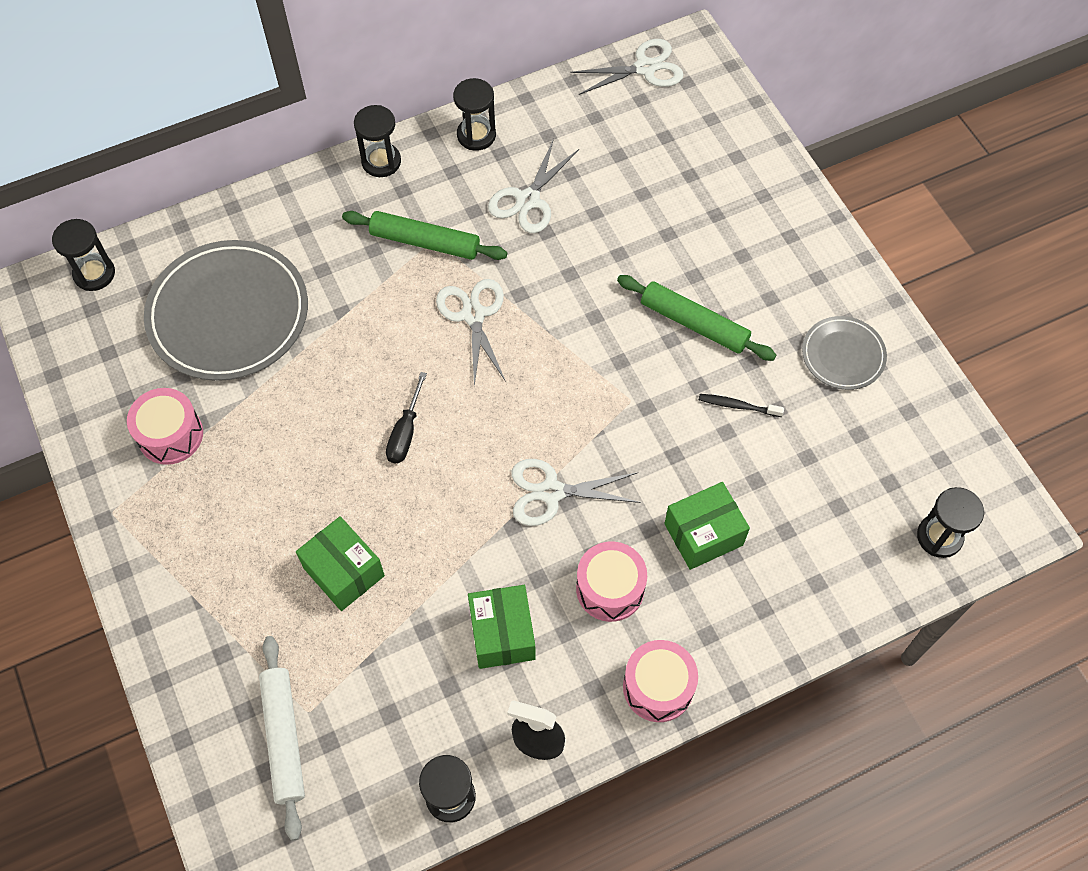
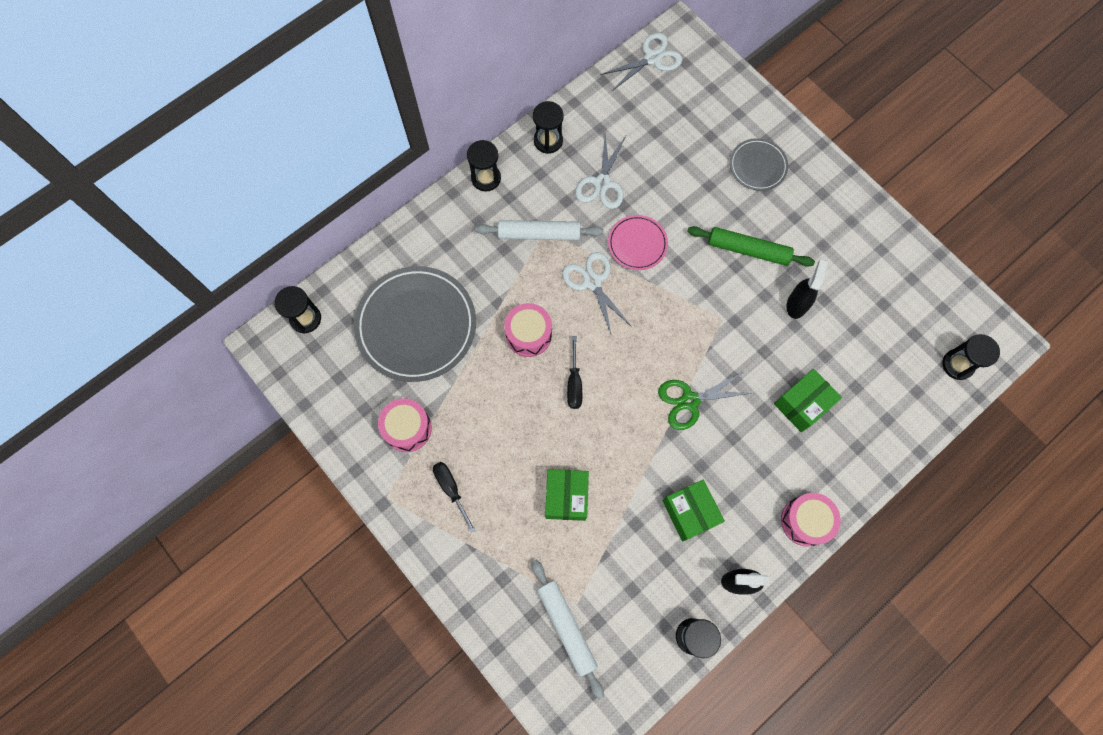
camera: 15 degrees left, 10 degrees up
green box [296,516,385,611] -> green box turned 60 degrees clockwise [545,469,589,521]
green rolling pin [342,211,507,260] -> white rolling pin [475,220,603,240]
white scissors [511,459,641,526] -> green scissors [658,372,752,430]
pink drum [576,541,647,622] -> pink drum moved to [504,303,552,357]
black toothbrush [699,394,784,417] -> black spray bottle [786,260,828,319]
grey plate [802,316,887,390] -> grey plate moved to [730,138,788,191]
none -> black screwdriver [433,462,476,533]
none -> pink plate [608,215,668,270]

